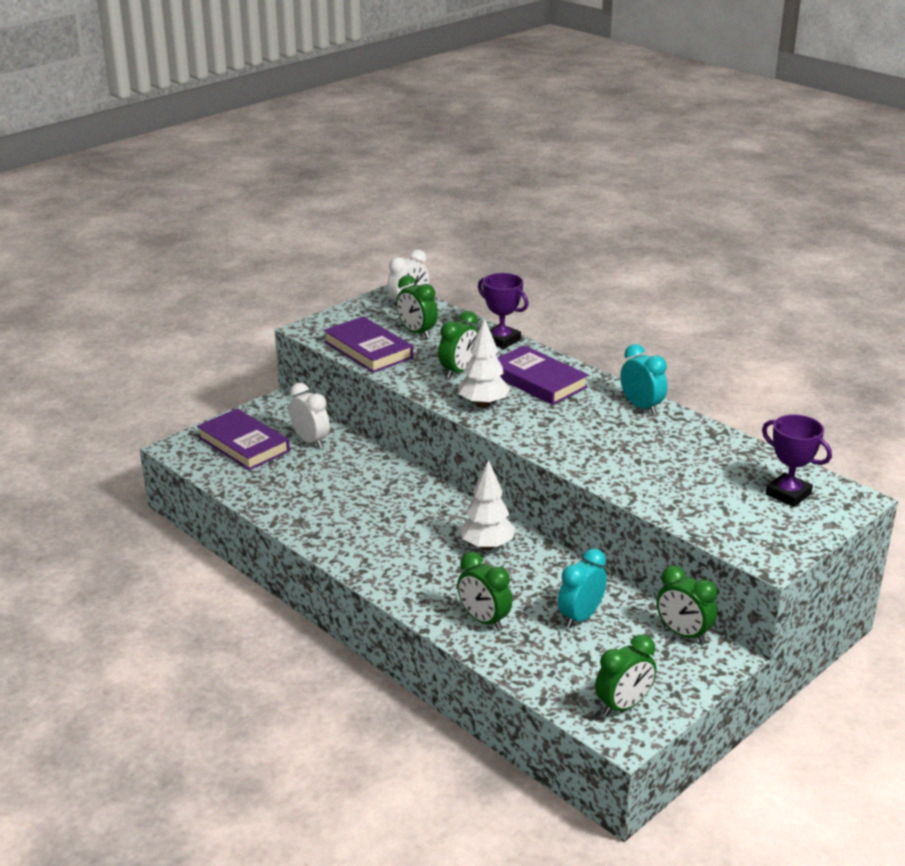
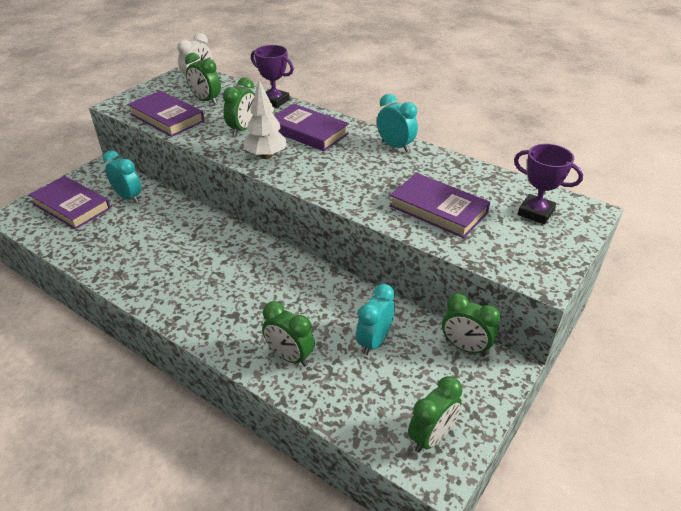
camera: 10 degrees left, 10 degrees up
white clock [289,383,330,448] -> turquoise clock [103,151,141,203]
white tree [459,459,515,550] -> none
none -> purple book [389,173,490,238]

